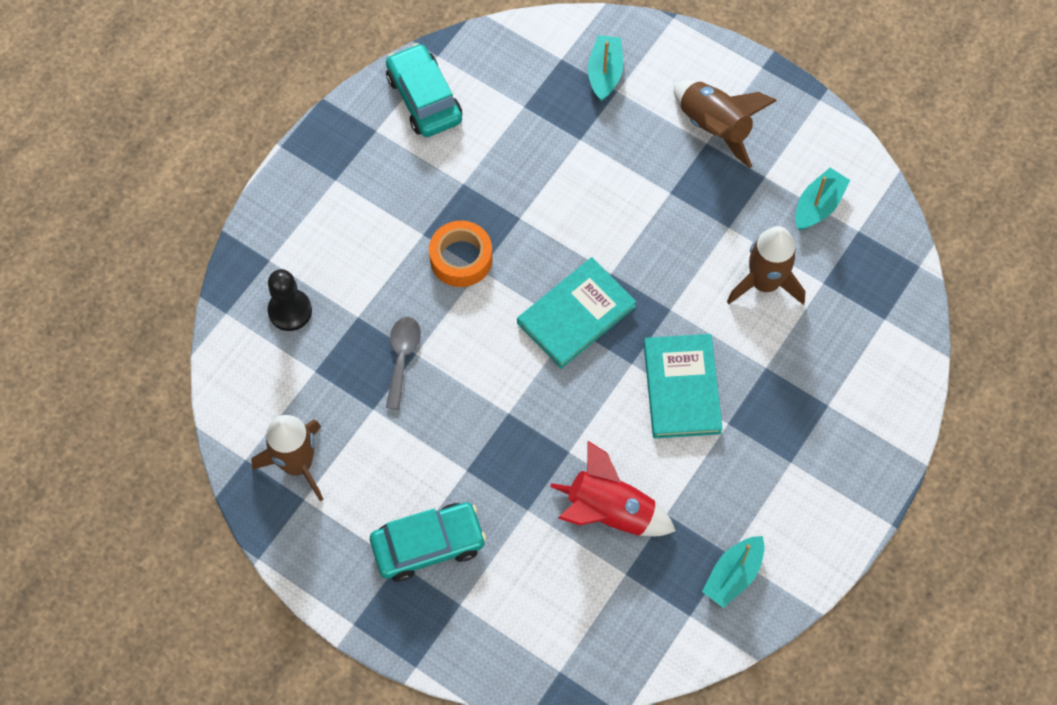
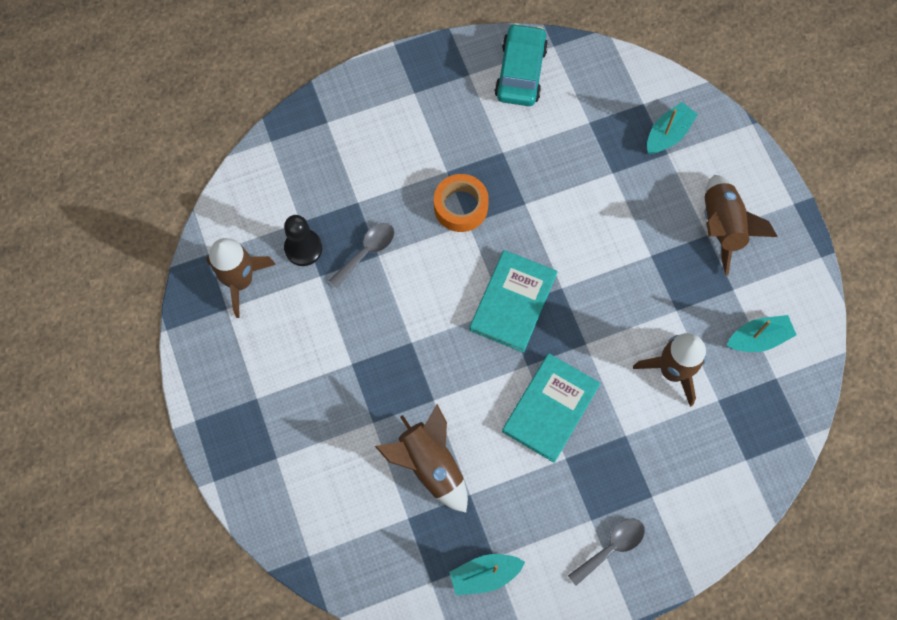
camera: 35 degrees right, 5 degrees up
black pawn [267,269,312,331] -> black pawn moved to [284,215,322,266]
turquoise car [370,502,486,582] -> none
turquoise book [517,257,636,369] -> turquoise book turned 60 degrees counterclockwise [469,250,558,353]
red rocket [550,441,676,536] -> brown rocket [375,404,468,513]
none -> grey spoon [568,519,645,586]

